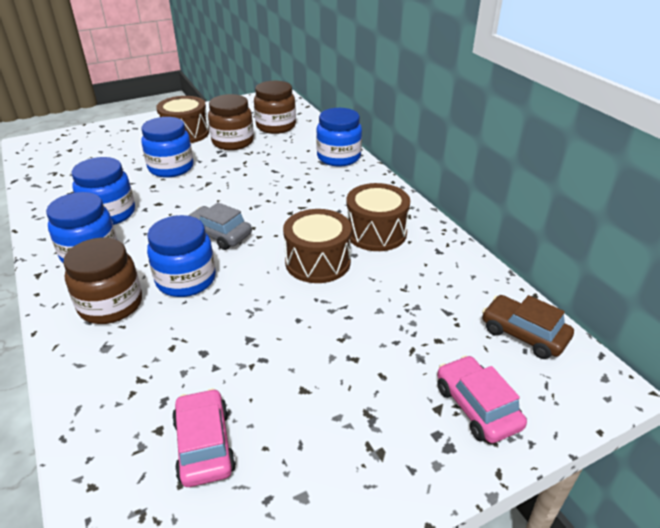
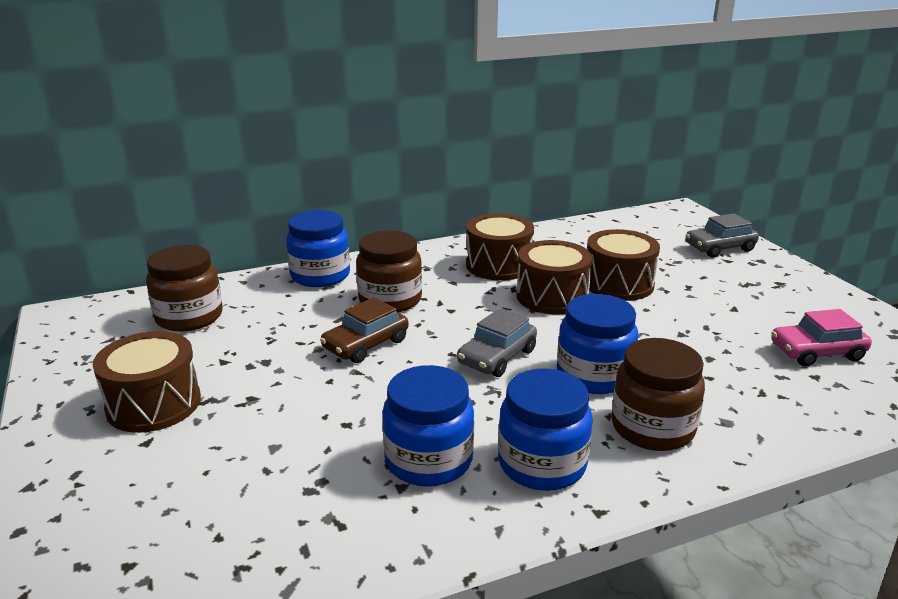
camera: 85 degrees left, 10 degrees down
blue jar [141,117,194,177] -> none
brown jar [208,94,254,150] -> brown jar moved to [356,230,422,312]
pink car [437,355,527,443] -> grey car [685,213,759,258]
brown car [482,295,574,359] -> brown car moved to [320,297,409,363]
none -> brown drum [587,229,660,301]

